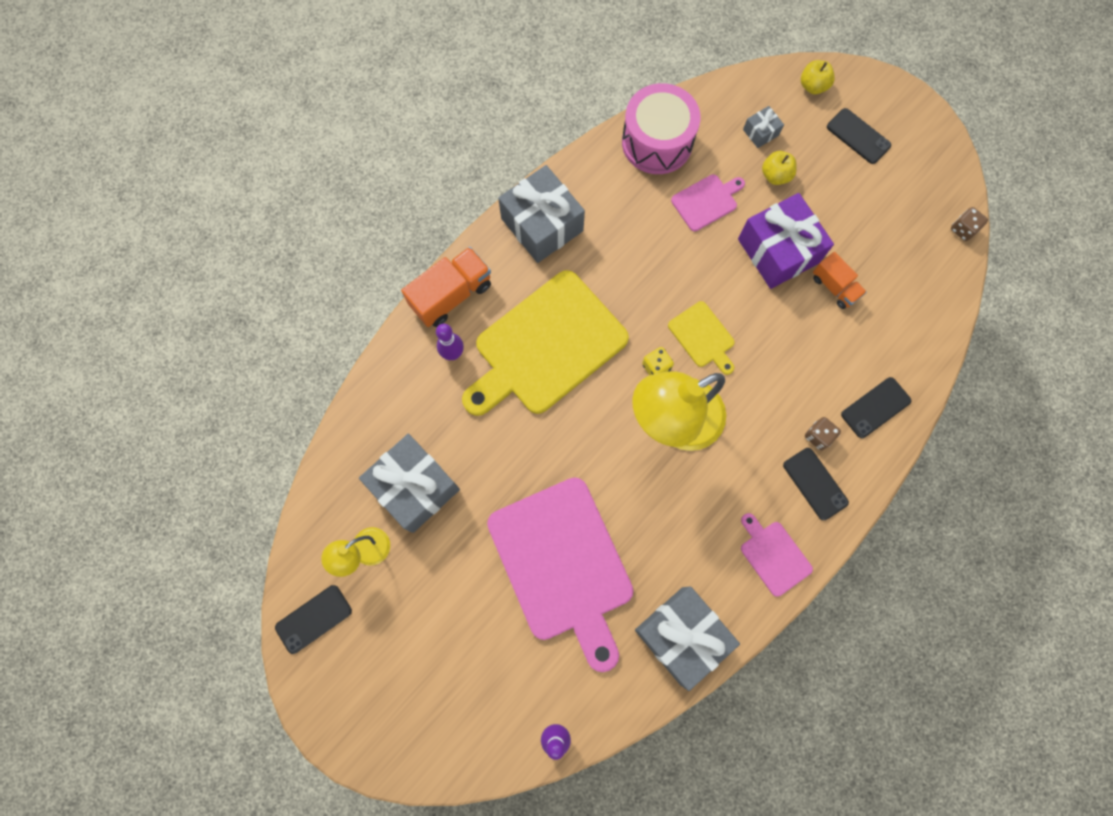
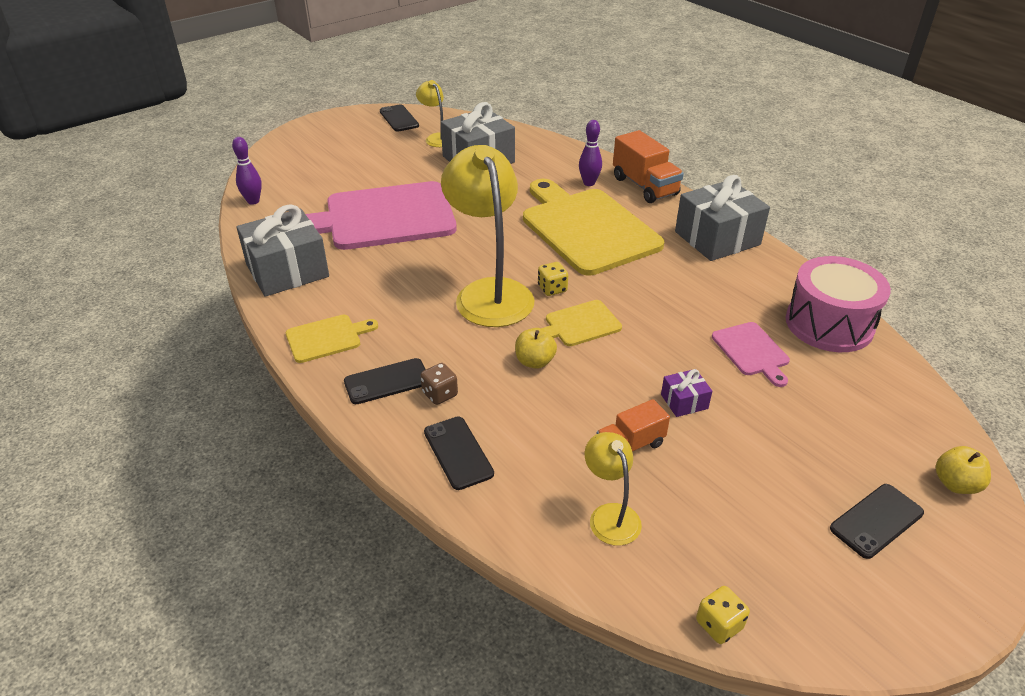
camera: 100 degrees right, 35 degrees down
purple gift [738,193,834,289] -> purple gift [661,369,712,417], size x0.45
pink cutting board [741,513,813,596] -> yellow cutting board [286,315,378,363]
grey gift [743,106,784,148] -> none
yellow apple [762,151,797,185] -> yellow apple moved to [515,328,557,369]
brown dice [951,207,988,241] -> yellow dice [696,586,750,644]
none -> yellow lamp [585,432,642,546]

